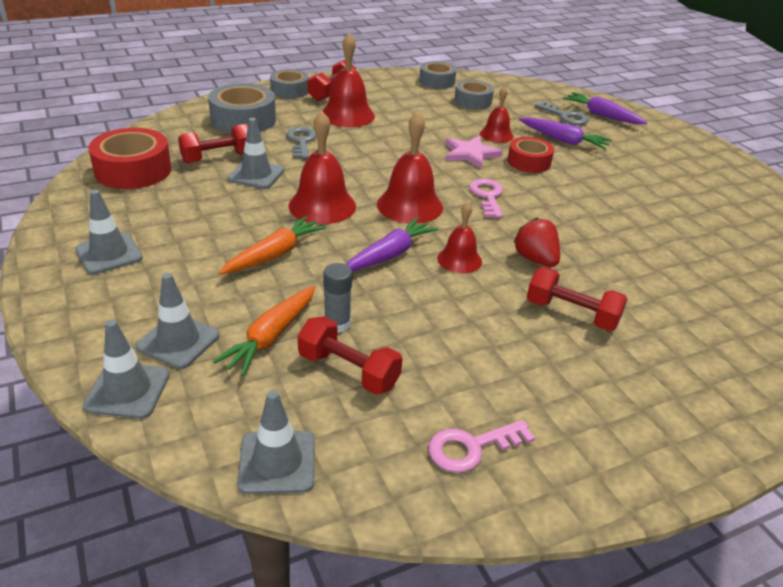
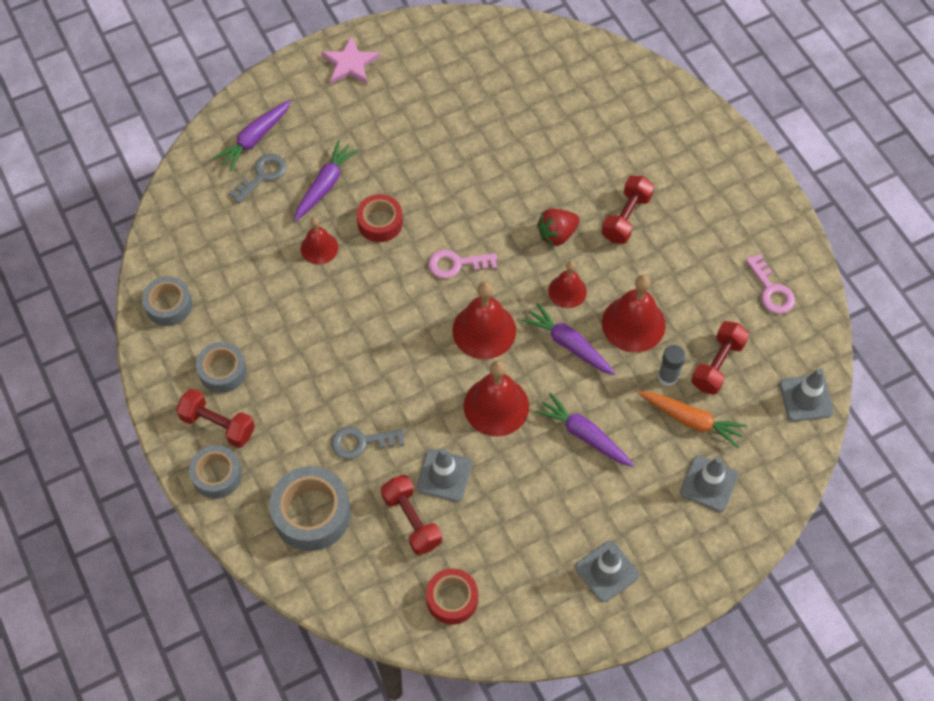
camera: 90 degrees left, 25 degrees up
grey traffic cone [83,320,170,419] -> none
red tape [88,128,172,189] -> red tape [426,568,478,625], size x0.64
orange carrot [219,216,326,275] -> purple carrot [535,393,634,467]
red bell [323,33,375,127] -> red bell moved to [602,275,666,352]
pink star [445,136,503,169] -> pink star moved to [321,36,380,84]
grey tape [454,80,494,109] -> grey tape moved to [196,342,247,393]

